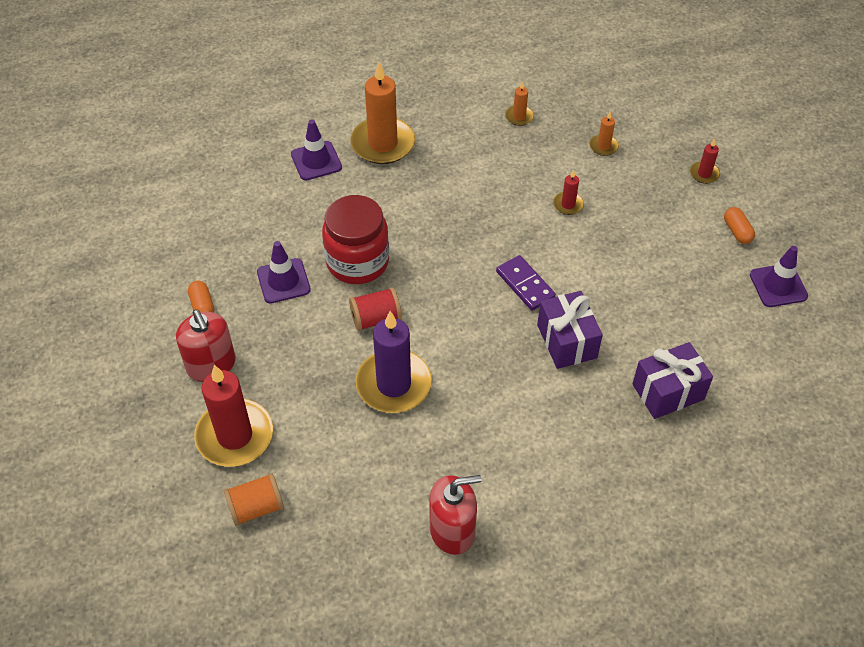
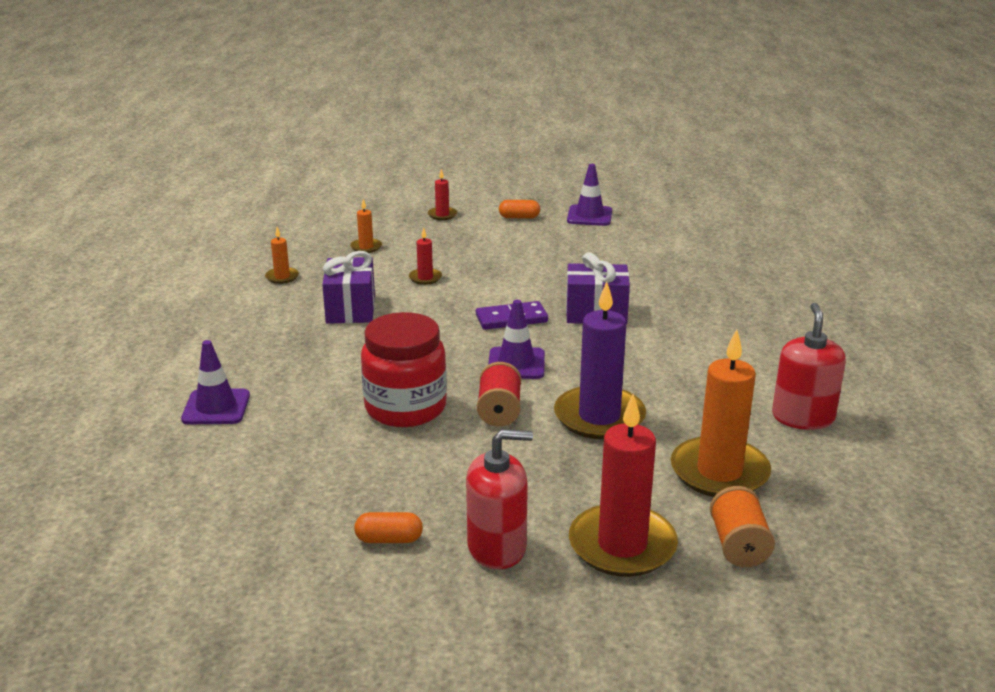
camera: 70 degrees left, 25 degrees down
purple traffic cone [257,241,311,304] -> purple traffic cone moved to [488,300,545,379]
orange candle [350,62,415,164] -> orange candle moved to [671,329,771,497]
purple gift [633,342,713,419] -> purple gift moved to [322,251,375,324]

